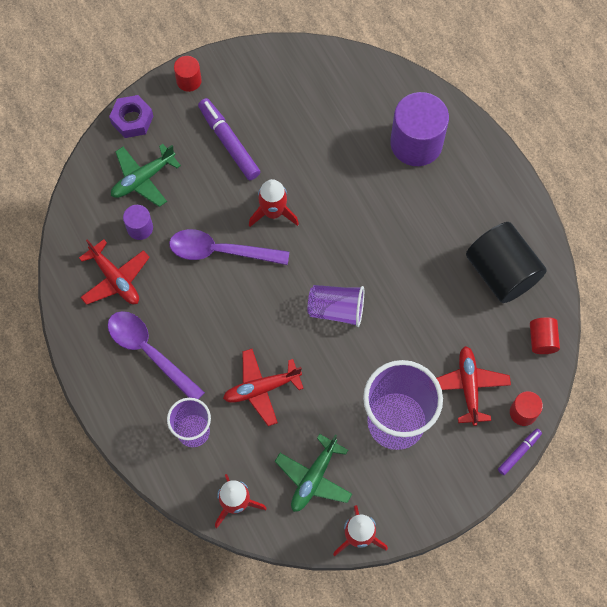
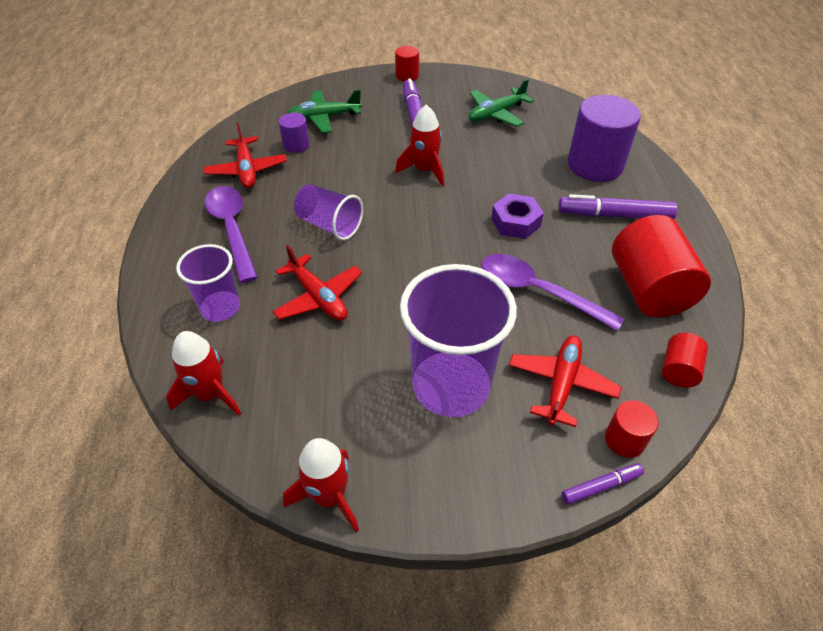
camera: 25 degrees right, 20 degrees down
purple nut [109,95,153,138] -> purple nut moved to [491,193,544,239]
purple spoon [169,229,289,265] -> purple spoon moved to [482,254,625,331]
red plane [223,349,304,426] -> red plane turned 135 degrees counterclockwise [272,245,362,321]
green plane [275,434,352,512] -> green plane moved to [469,79,534,127]
purple cup [307,285,364,327] -> purple cup moved to [294,184,363,240]
black cylinder [466,222,547,303] -> red cylinder [612,215,711,318]
none -> purple marker [559,194,678,219]

